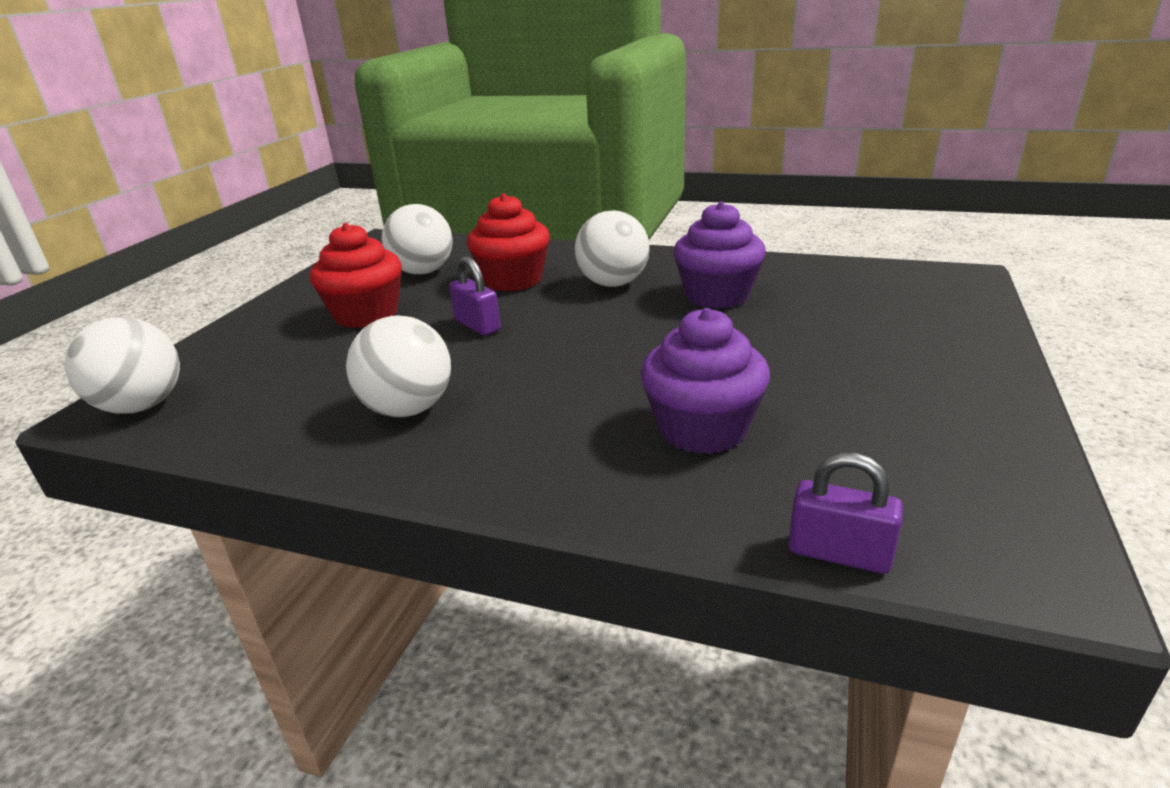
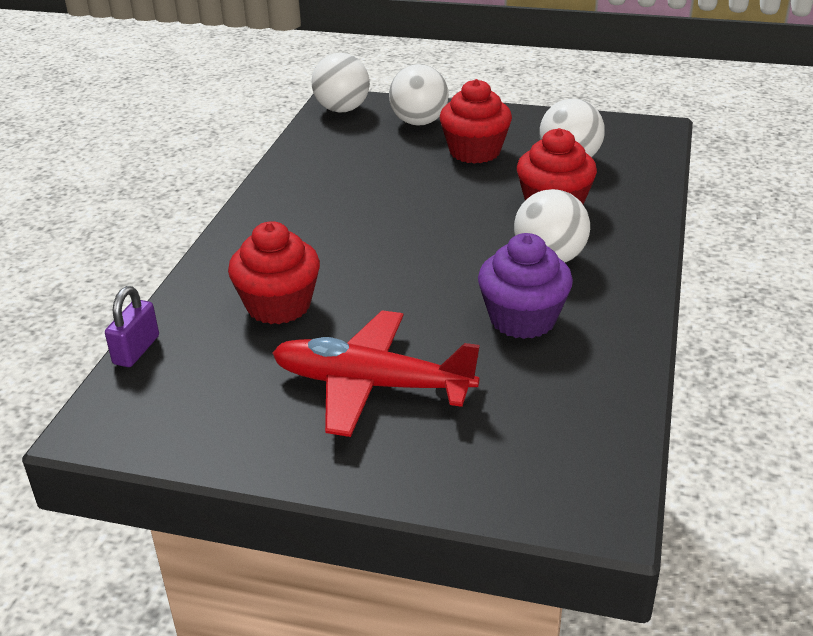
camera: 85 degrees right, 5 degrees up
white ball [346,316,451,417] -> white ball moved to [389,64,449,126]
purple padlock [449,256,501,336] -> none
purple cupcake [641,308,770,454] -> red cupcake [228,221,320,324]
none -> red plane [272,310,480,437]

